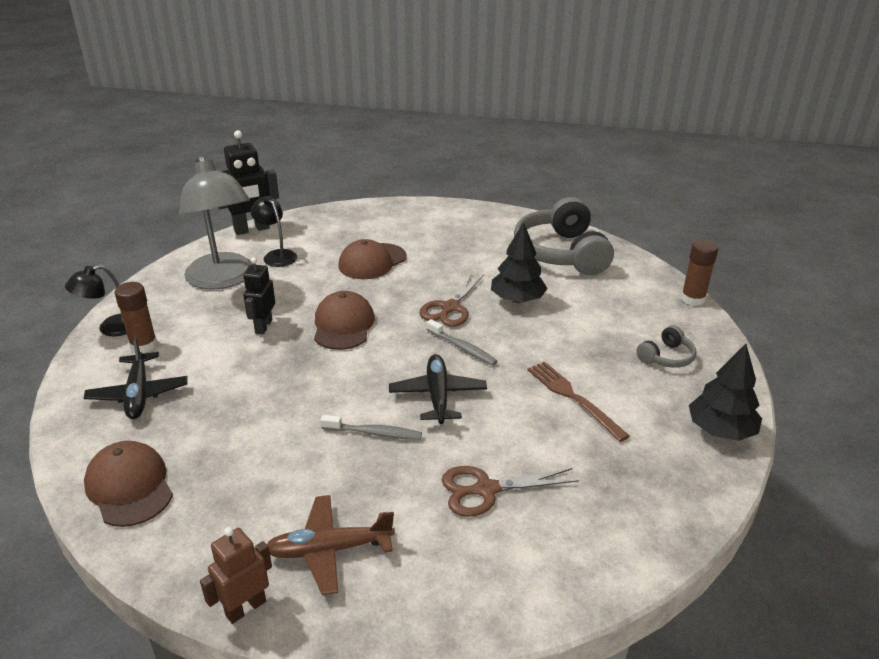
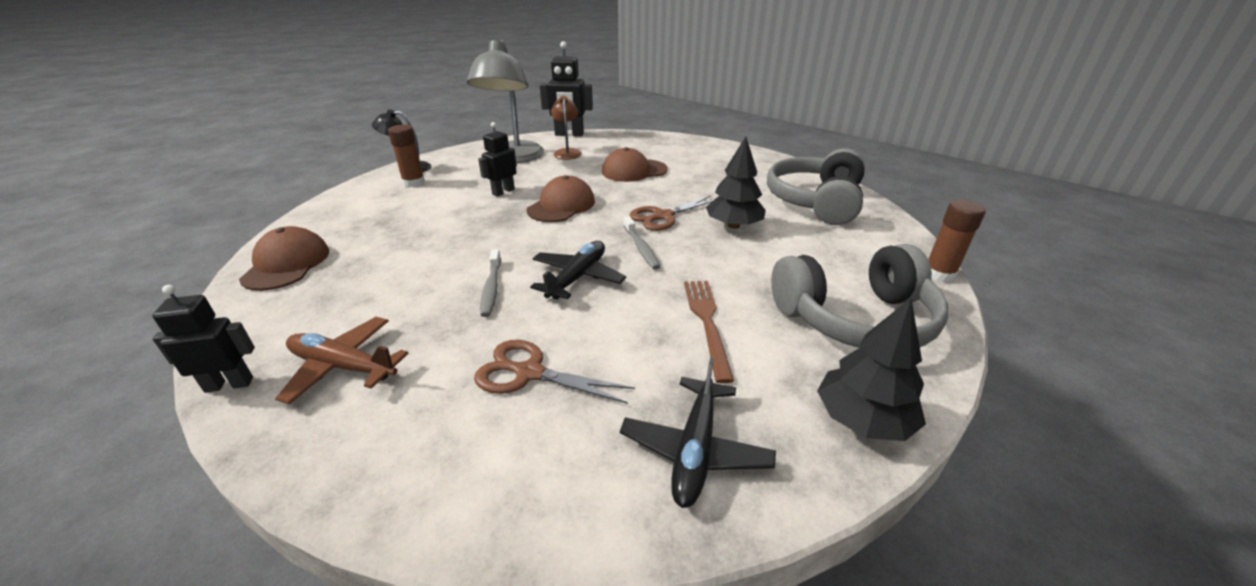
camera: 30 degrees right, 0 degrees up
black plane [84,337,188,419] -> black plane moved to [620,357,776,508]
brown robot [200,527,272,624] -> black robot [152,285,255,393]
black lamp [250,196,297,267] -> brown lamp [551,95,582,160]
grey toothbrush [321,415,422,440] -> grey toothbrush turned 45 degrees clockwise [480,249,501,317]
grey headphones [636,325,696,368] -> grey headphones [771,244,948,348], size x2.21

